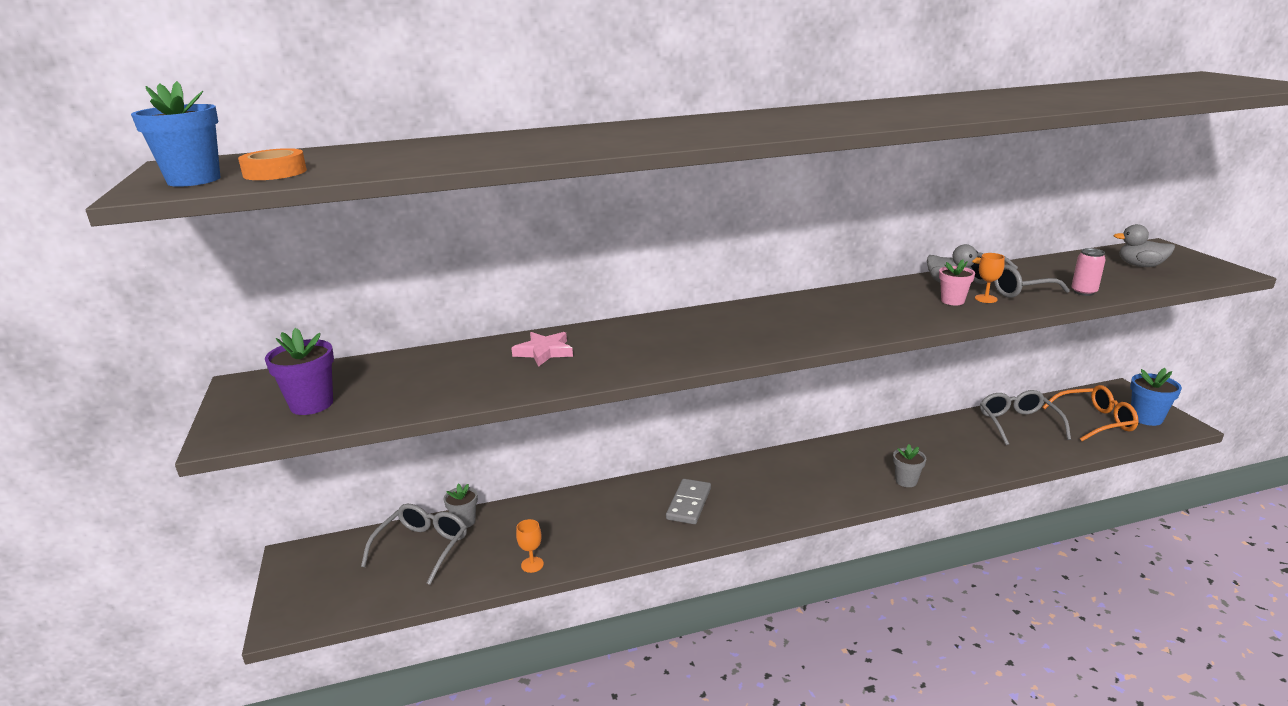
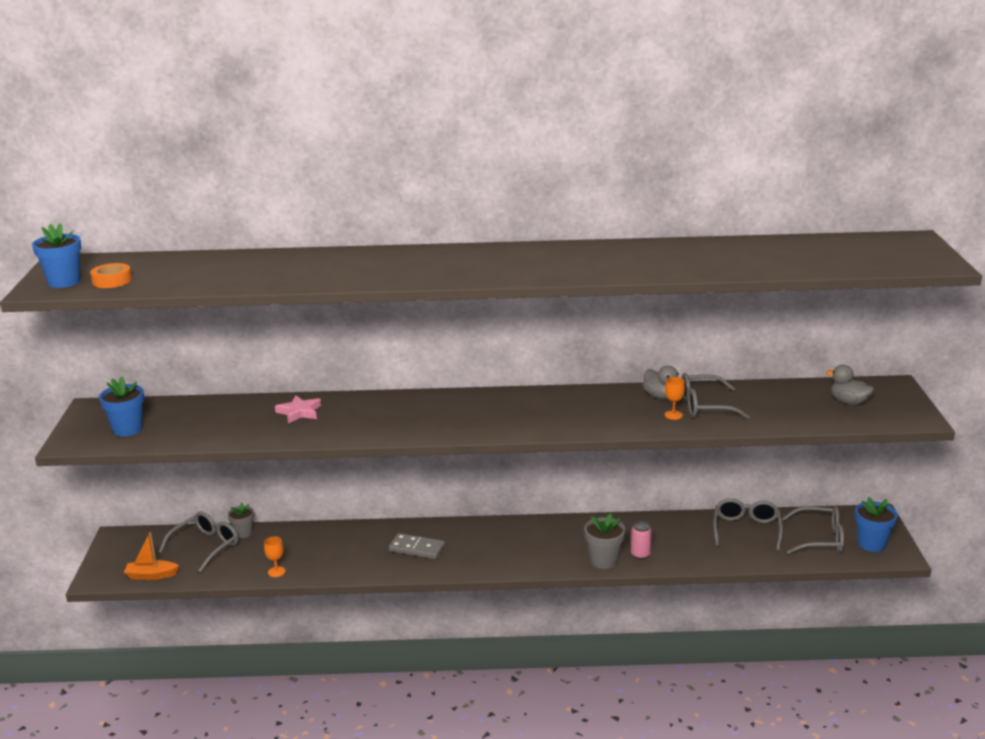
camera: 15 degrees right, 0 degrees up
purple flower pot [265,328,334,415] -> blue flower pot [99,376,144,437]
grey domino [666,479,711,524] -> grey domino turned 75 degrees clockwise [389,533,445,559]
grey flower pot [893,444,926,487] -> grey flower pot [584,513,626,569], size x1.50
pink flower pot [939,260,975,305] -> none
orange glasses [1042,385,1138,441] -> grey glasses [782,506,844,554]
pink can [1071,248,1106,296] -> pink can moved to [631,521,652,560]
none -> orange boat [124,532,179,580]

